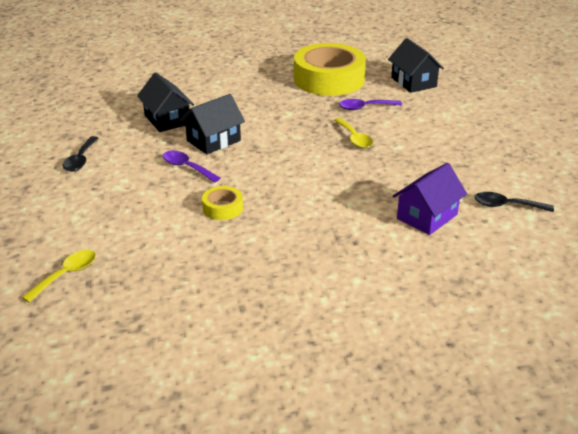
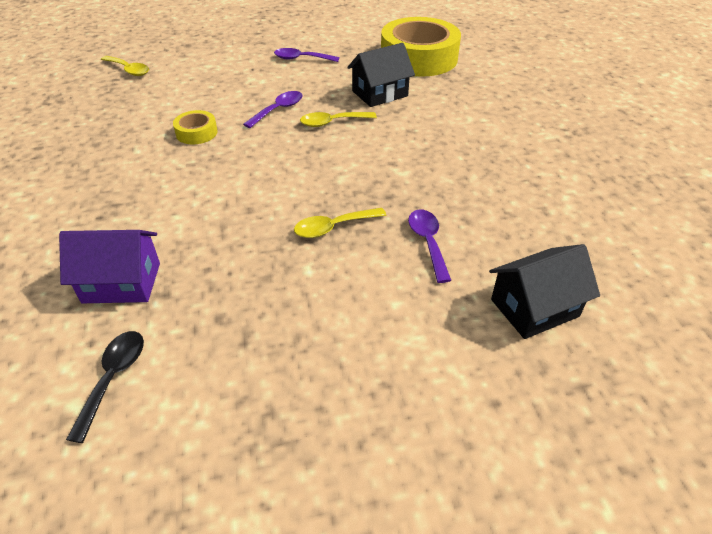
camera: 90 degrees right, 10 degrees up
black spoon [62,136,99,171] -> purple spoon [274,48,339,62]
black house [180,94,245,154] -> yellow spoon [300,112,377,127]
yellow tape [294,43,366,96] -> yellow tape moved to [381,17,461,77]
purple house [393,163,467,235] -> purple house turned 45 degrees counterclockwise [59,230,160,303]

